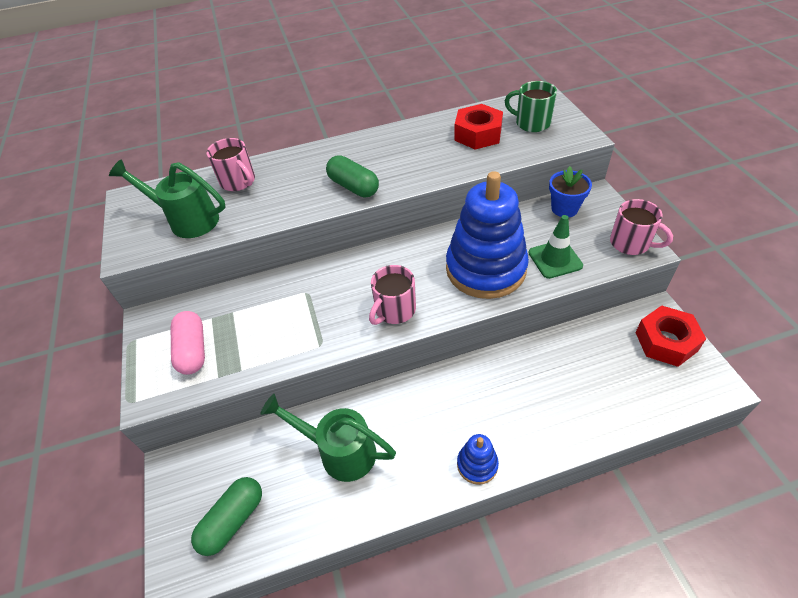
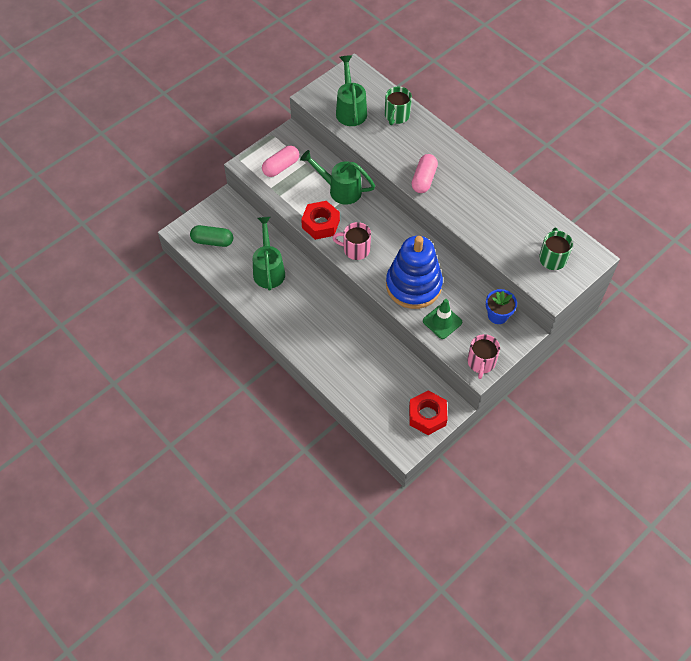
camera: 60 degrees right, 10 degrees up
pink mug [207,138,255,191] -> green mug [385,87,412,125]
green capsule [326,155,379,198] -> pink capsule [412,154,438,193]
red nut [454,104,503,150] -> red nut moved to [301,201,340,240]
blue stacking toy [457,434,499,485] -> none
none -> green watering can [300,150,375,205]

